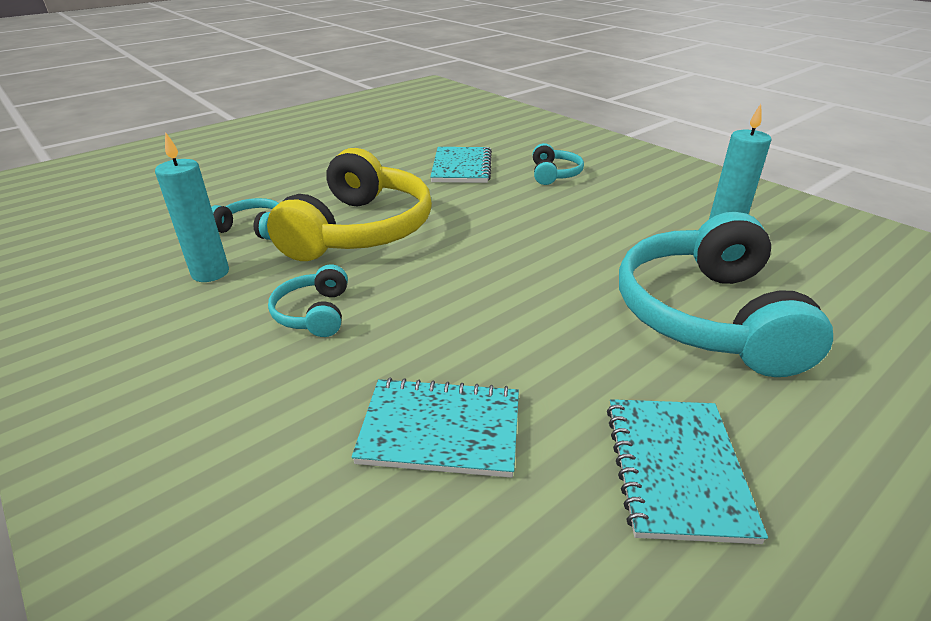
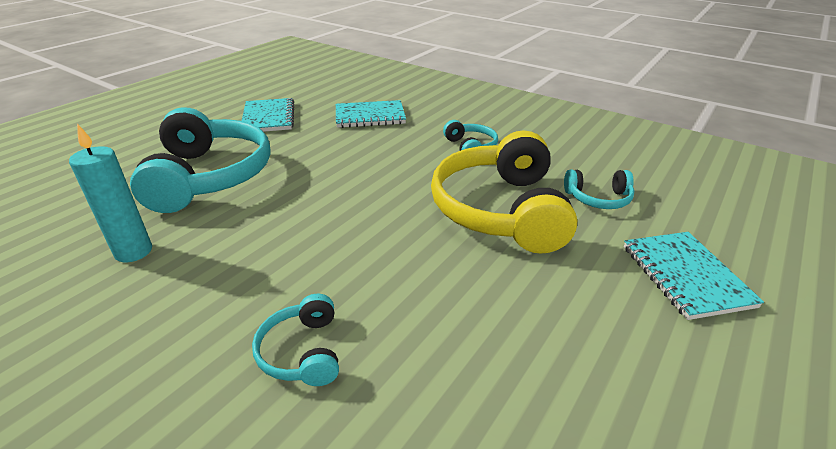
camera: 165 degrees right, 0 degrees up
turquoise candle [155,132,229,282] -> none
turquoise notebook [430,147,492,183] -> turquoise notebook moved to [624,232,764,320]

